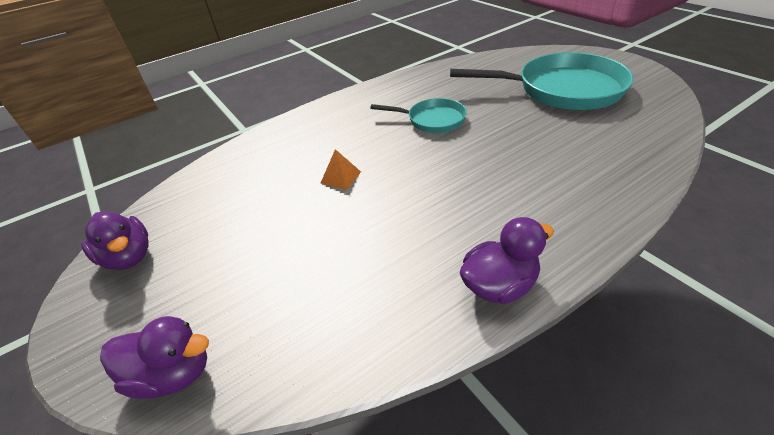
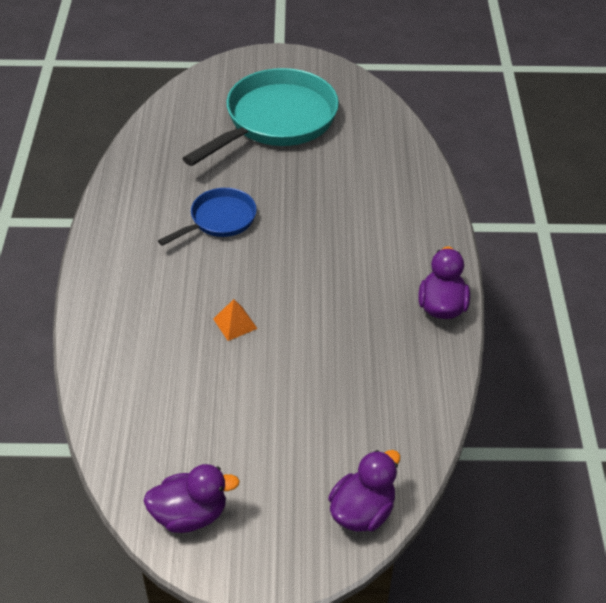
camera: 60 degrees left, 5 degrees up
turquoise pan [370,98,467,133] -> blue pan [158,188,257,246]

